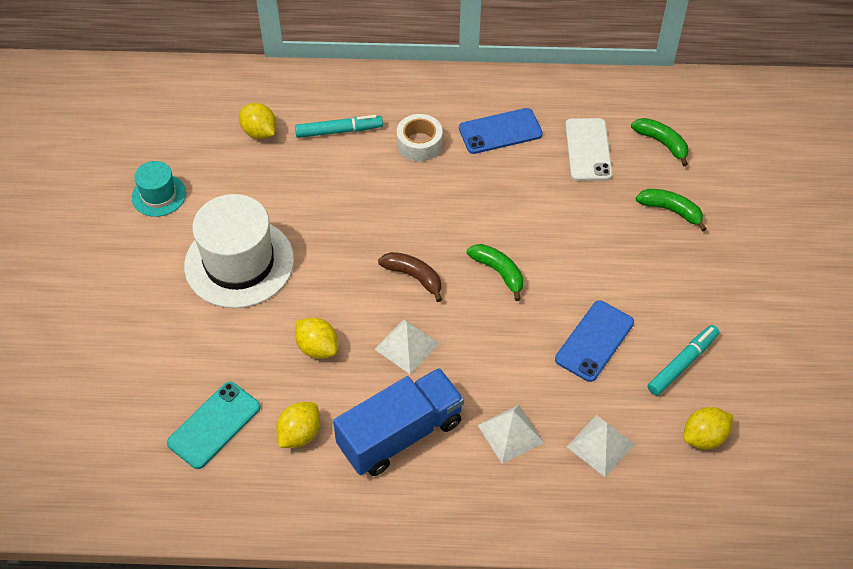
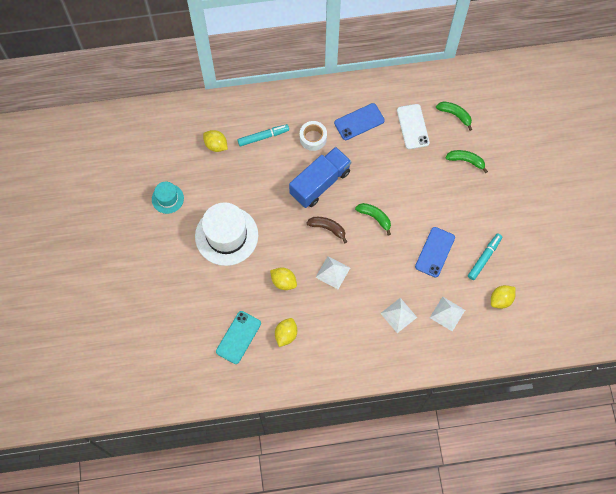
camera: 10 degrees left, 15 degrees up
blue truck [333,368,464,476] -> blue truck moved to [289,147,351,208]

